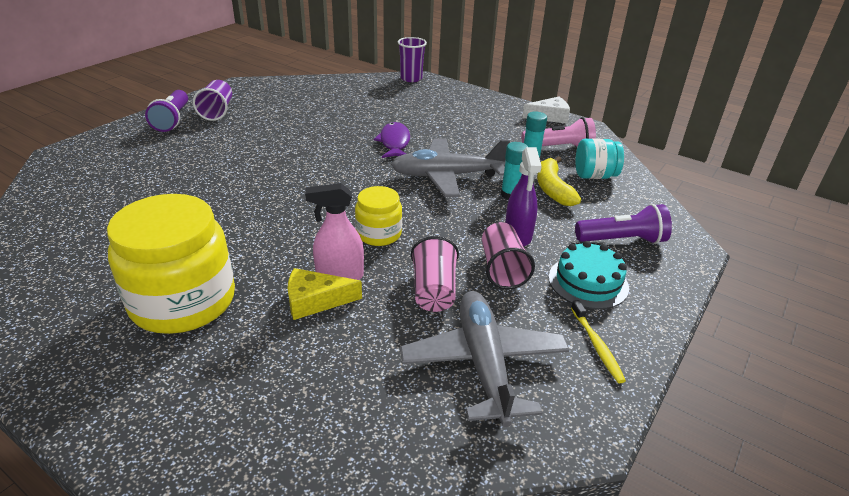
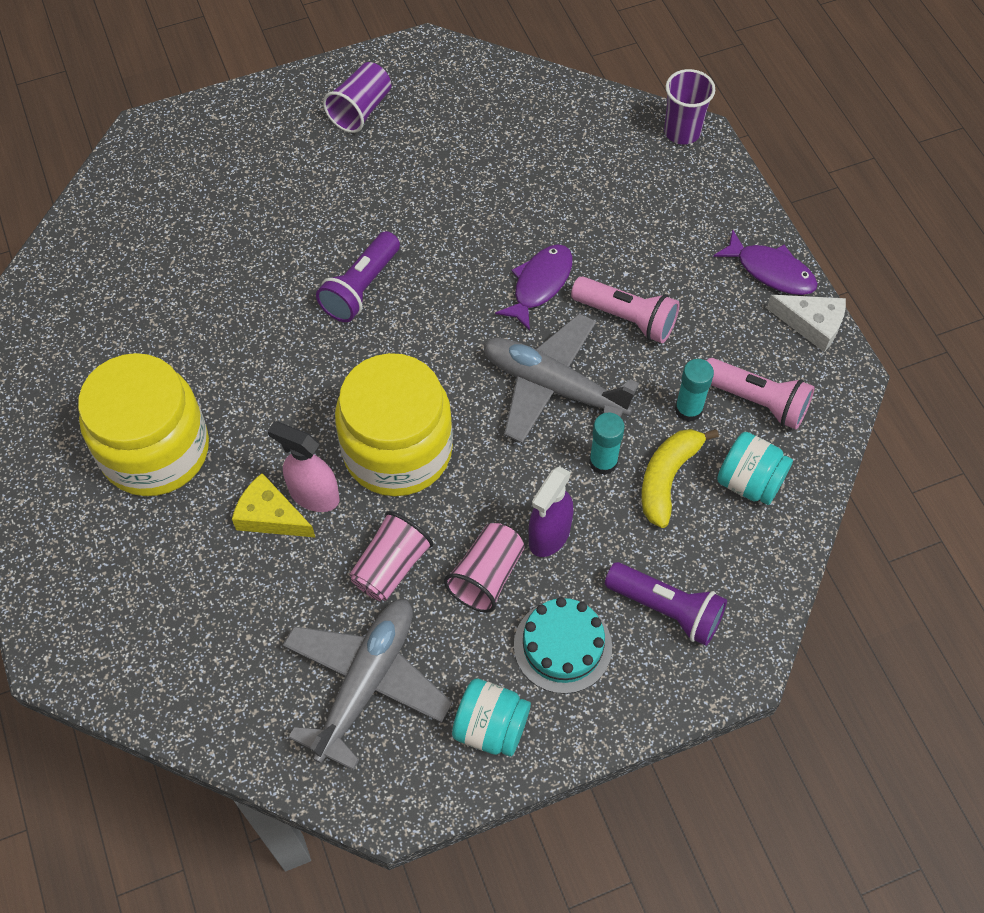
camera: 35 degrees right, 25 degrees up
purple flashlight [145,90,188,132] -> purple flashlight moved to [316,231,400,322]
yellow jar [355,186,402,246] -> yellow jar [335,353,453,496], size x1.92
yellow toothbrush [571,300,626,383] -> turquoise jar [452,678,531,756]
none -> pink flashlight [571,276,680,343]
none -> purple fish [713,229,818,295]

